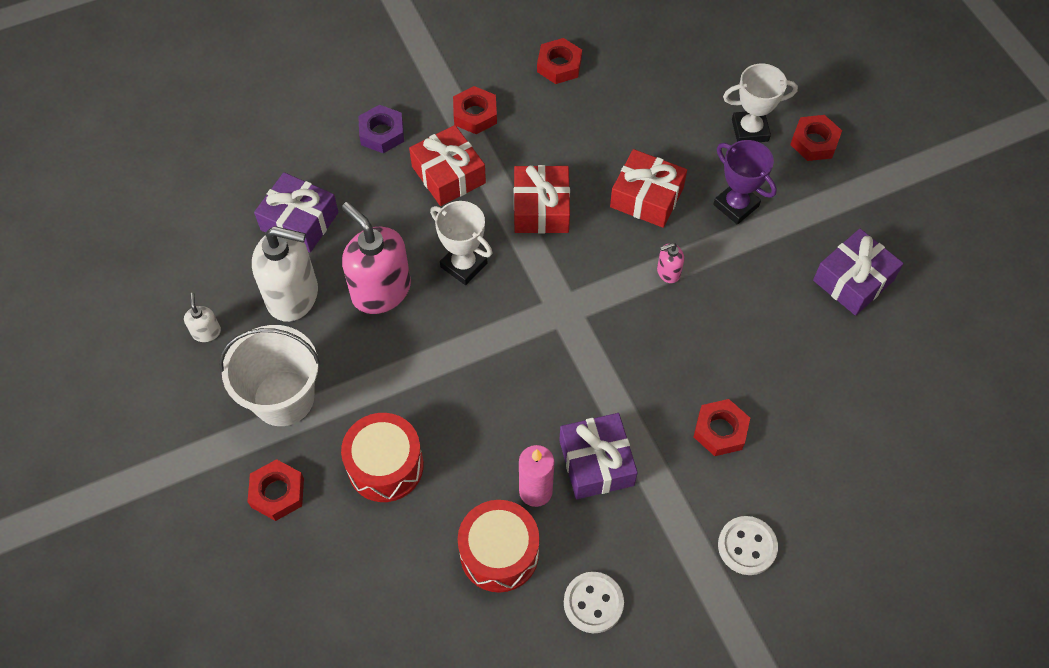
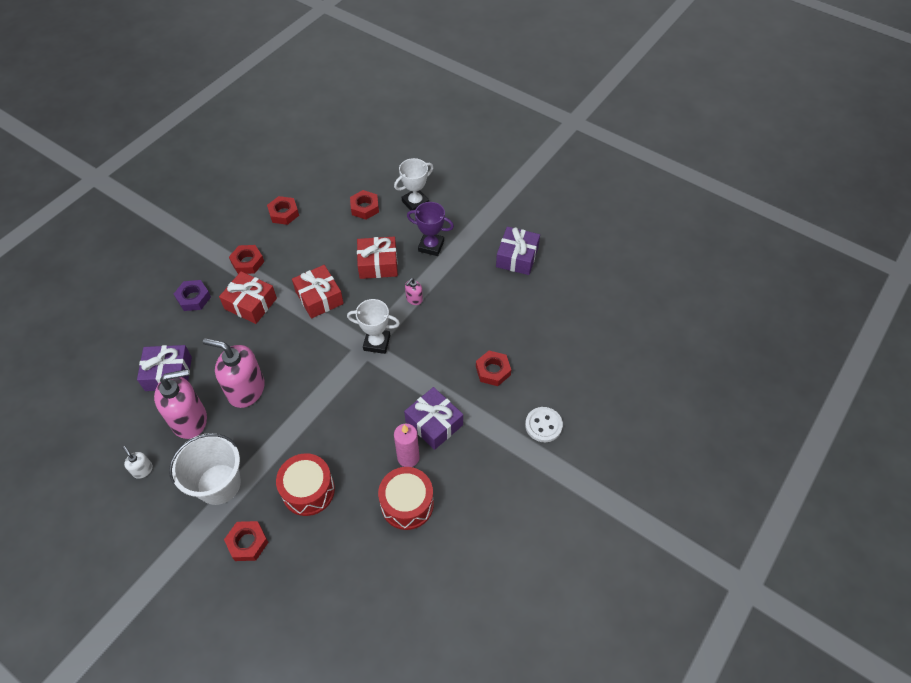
camera: 30 degrees left, 5 degrees down
white soap dispenser [252,226,318,322] -> pink soap dispenser [154,369,207,439]
white trophy [430,201,492,285] -> white trophy moved to [347,299,400,354]
white button [564,572,624,633] -> none
red nut [790,115,842,161] -> red nut moved to [350,190,379,220]

